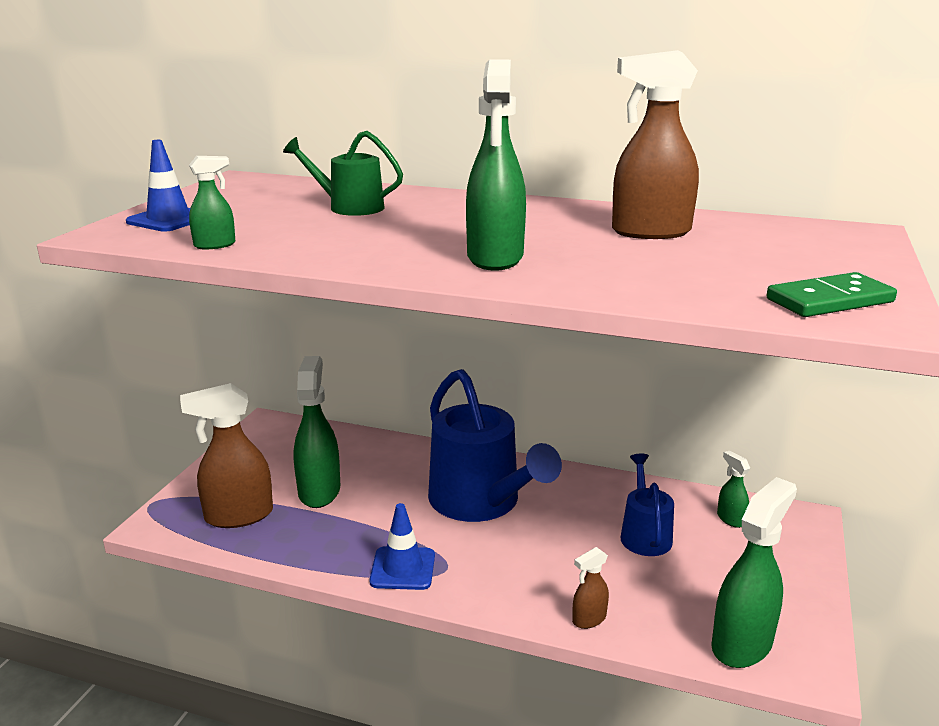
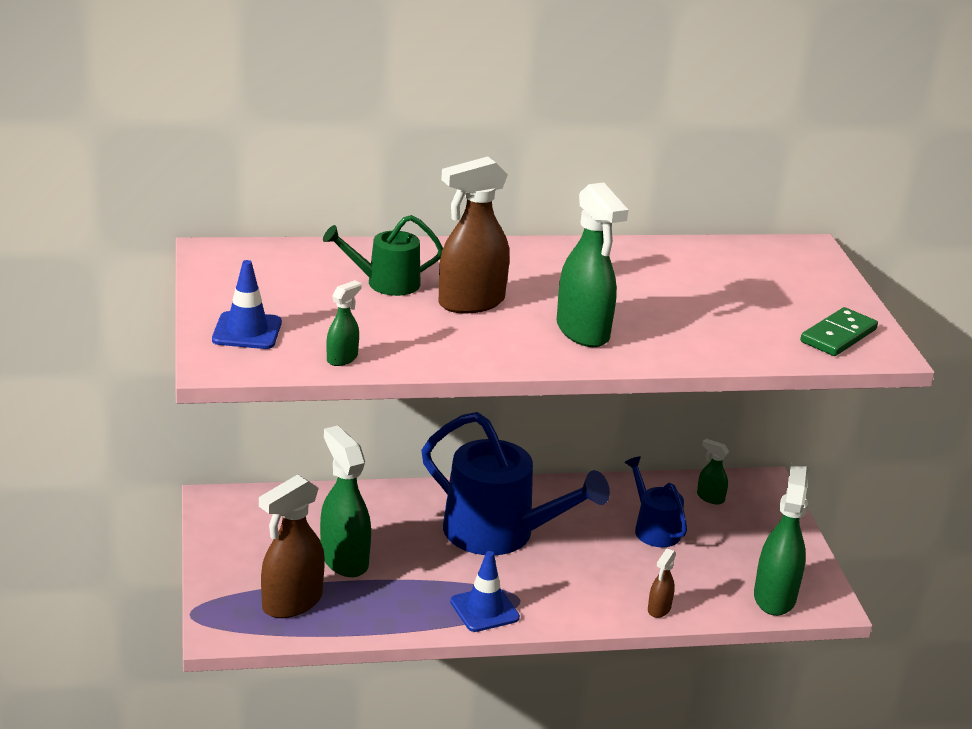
camera: 30 degrees left, 5 degrees up
brown spray bottle [612,50,699,239] -> brown spray bottle moved to [439,156,510,313]

